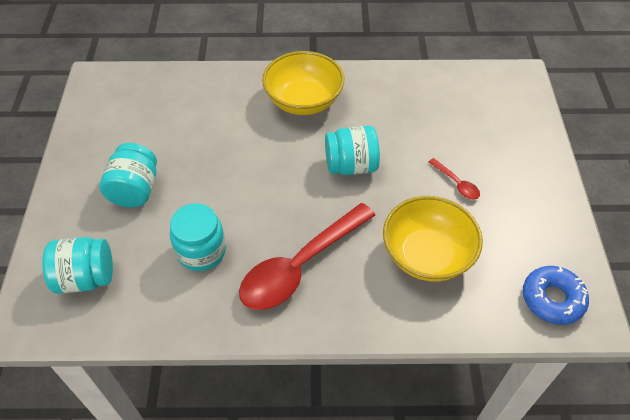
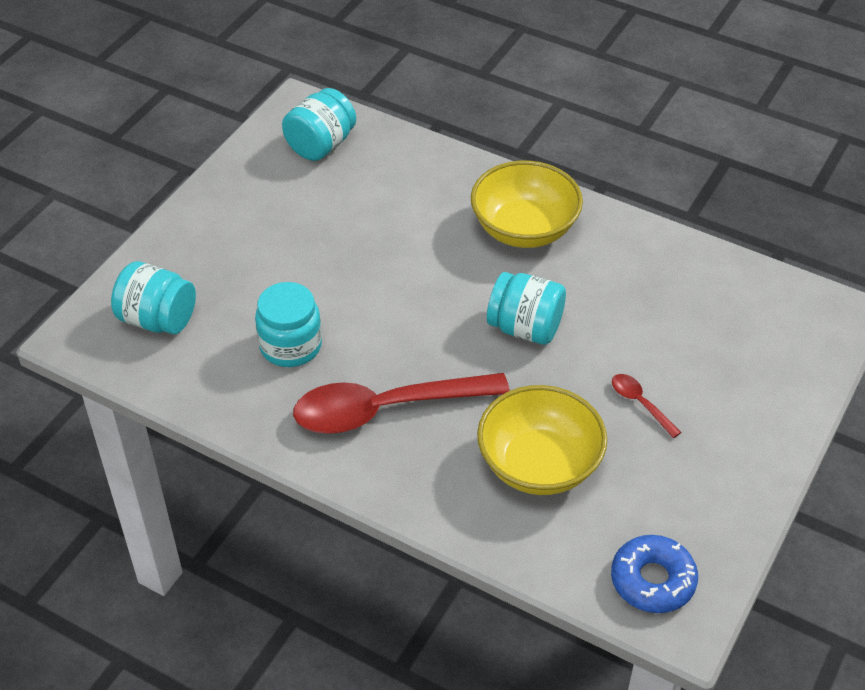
camera: 30 degrees right, 5 degrees down
turquoise jar [99,143,157,208] -> turquoise jar moved to [282,88,356,161]
red spoon [429,158,480,200] -> red spoon turned 150 degrees clockwise [612,374,681,438]

